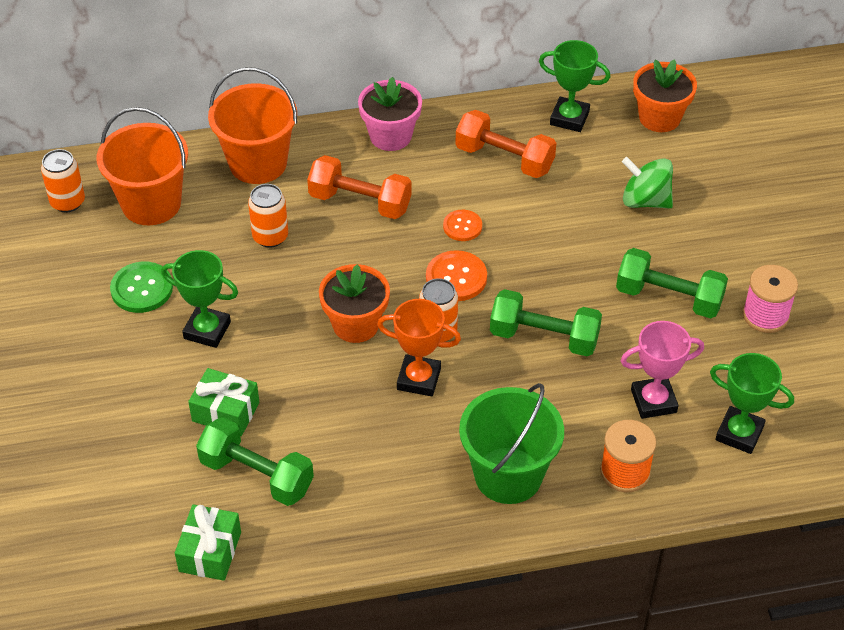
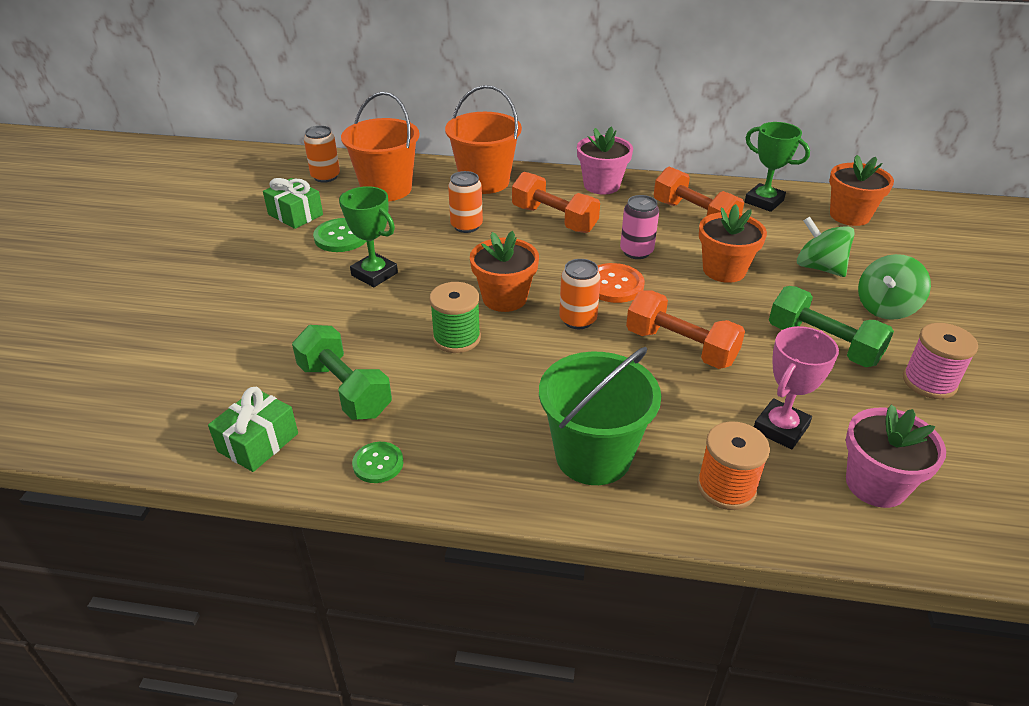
camera: 20 degrees right, 10 degrees down
green gift [188,368,259,436] -> green gift moved to [263,178,323,229]
orange trophy [377,299,461,396] -> none
orange button [443,210,482,241] -> pink can [620,195,659,259]
green dumbbell [490,289,602,356] -> orange dumbbell [626,291,745,369]
pink trophy [620,321,704,419] -> pink trophy turned 60 degrees counterclockwise [754,326,839,450]
green trophy [710,353,794,454] -> pink flower pot [846,405,946,508]
none -> green button [352,442,403,483]
none -> green spool [429,282,481,353]
none -> orange flower pot [699,204,767,283]
none -> green spinning top [858,254,931,320]

